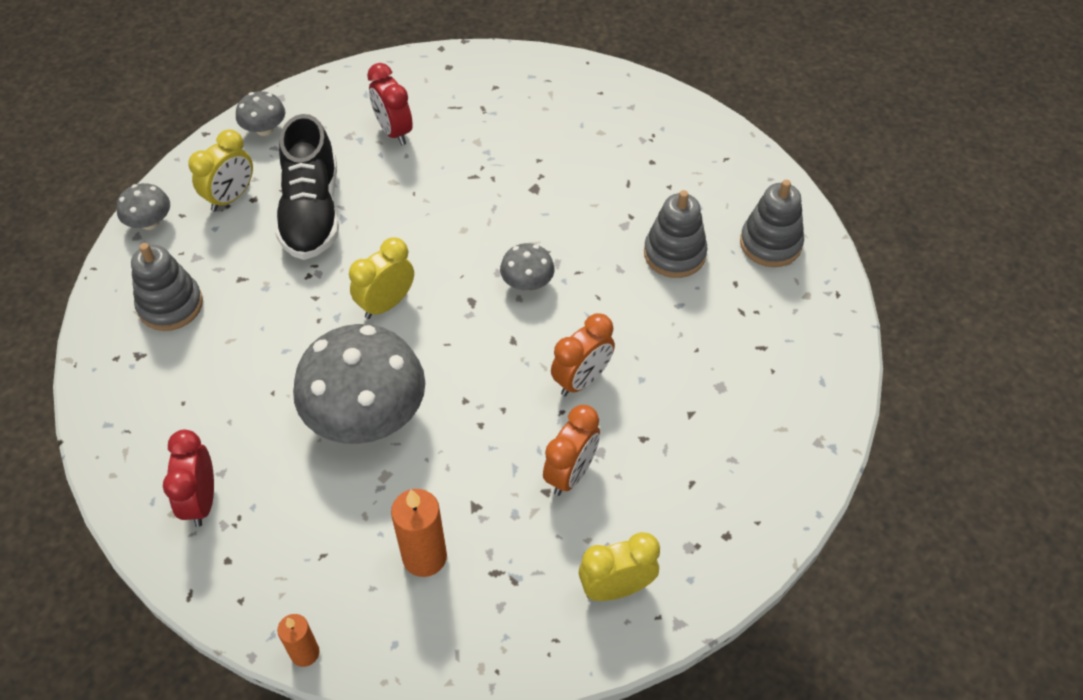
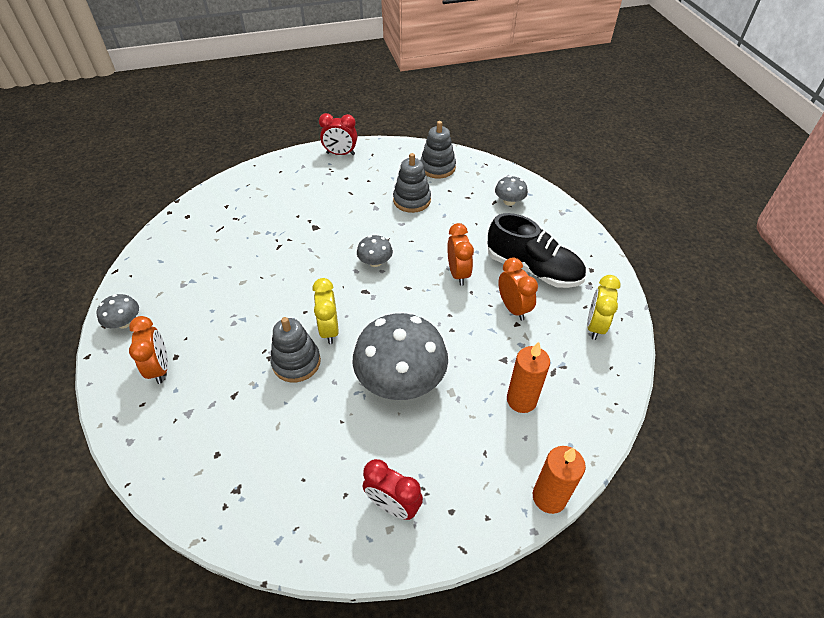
camera: 55 degrees left, 5 degrees down
grey mushroom [116,183,170,230] -> grey mushroom moved to [495,176,528,206]
grey stacking toy [131,243,203,331] -> grey stacking toy moved to [270,317,321,383]
yellow clock [188,129,253,212] -> orange clock [129,316,168,384]
black shoe [275,114,339,260] -> black shoe moved to [488,213,586,288]
orange candle [277,614,320,667] -> orange candle [533,446,586,514], size x1.61
red clock [367,63,413,145] -> red clock moved to [319,113,357,155]

